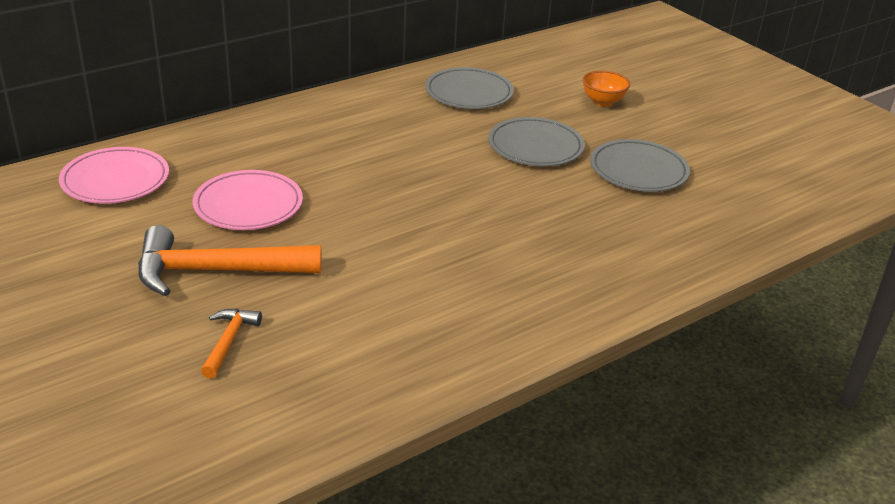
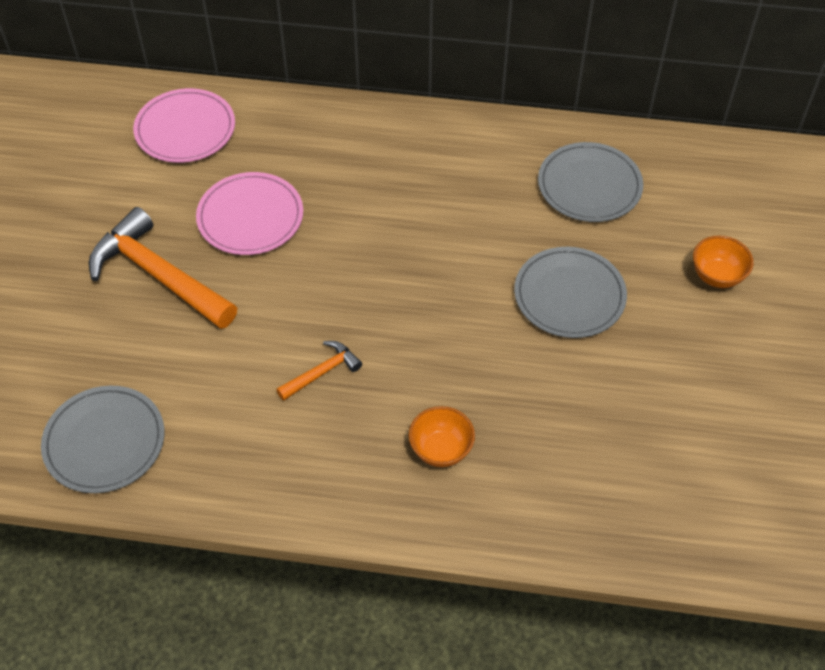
camera: 45 degrees right, 20 degrees up
orange hammer [201,309,262,379] -> orange hammer moved to [276,341,362,401]
grey plate [590,139,690,192] -> grey plate moved to [41,385,165,493]
none -> orange bowl [409,406,475,467]

